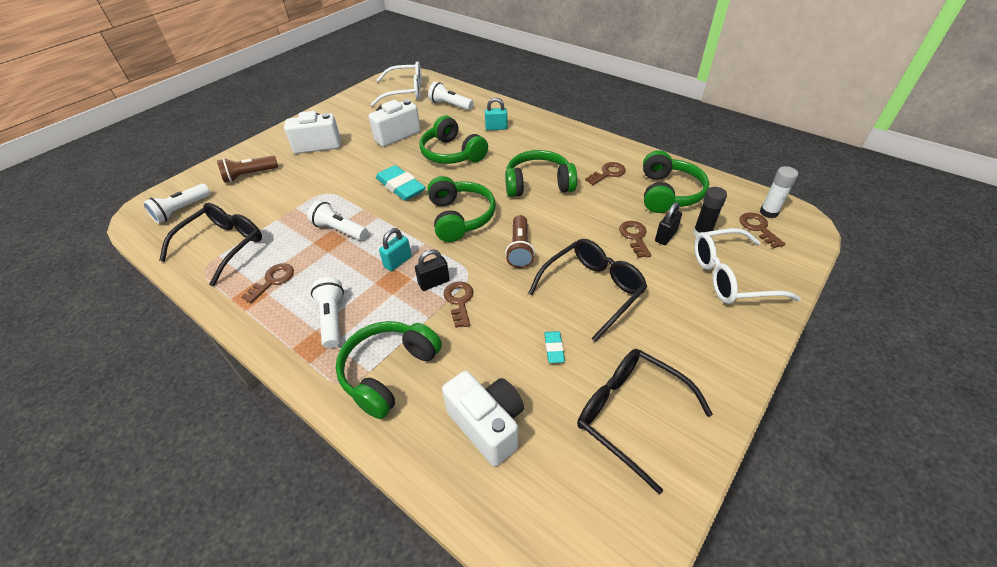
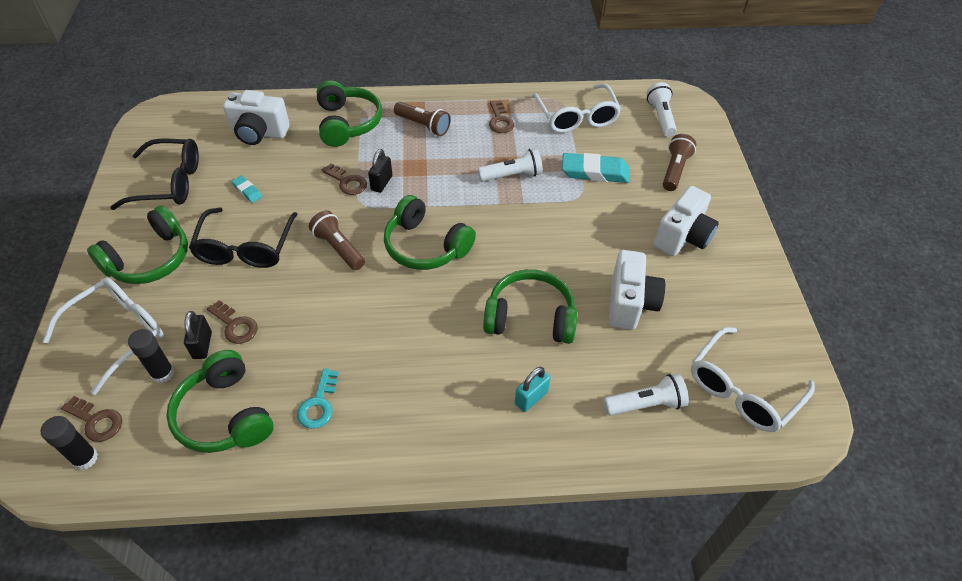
camera: 135 degrees right, 5 degrees up
black glasses [159,203,262,286] -> white glasses [532,84,621,133]
white flashlight [311,277,344,349] -> brown flashlight [394,102,451,136]
turquoise eraser [376,165,425,201] -> turquoise eraser moved to [562,153,629,183]
turquoise padlock [379,228,412,271] -> none
green headphones [505,150,577,197] -> green headphones moved to [87,205,188,284]
brown key [585,162,626,185] -> turquoise key [297,368,339,429]
white glue stick [760,166,798,218] -> black glue stick [40,416,98,470]

